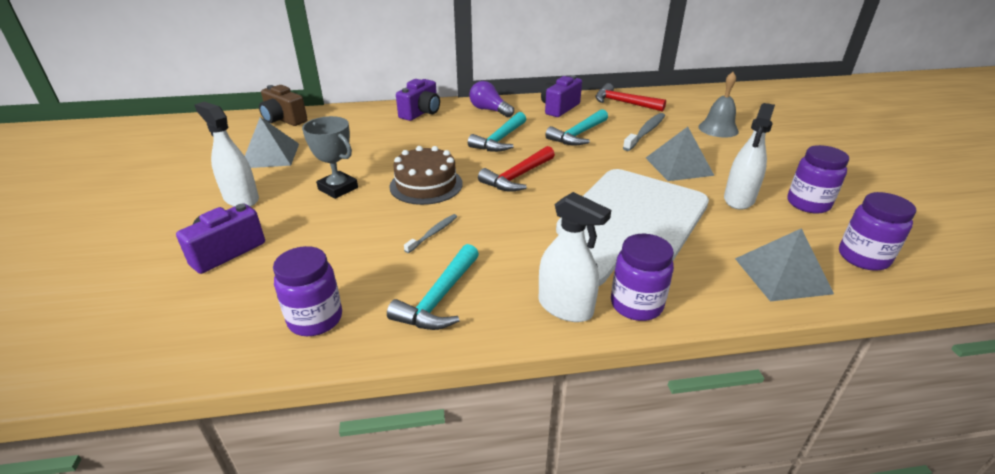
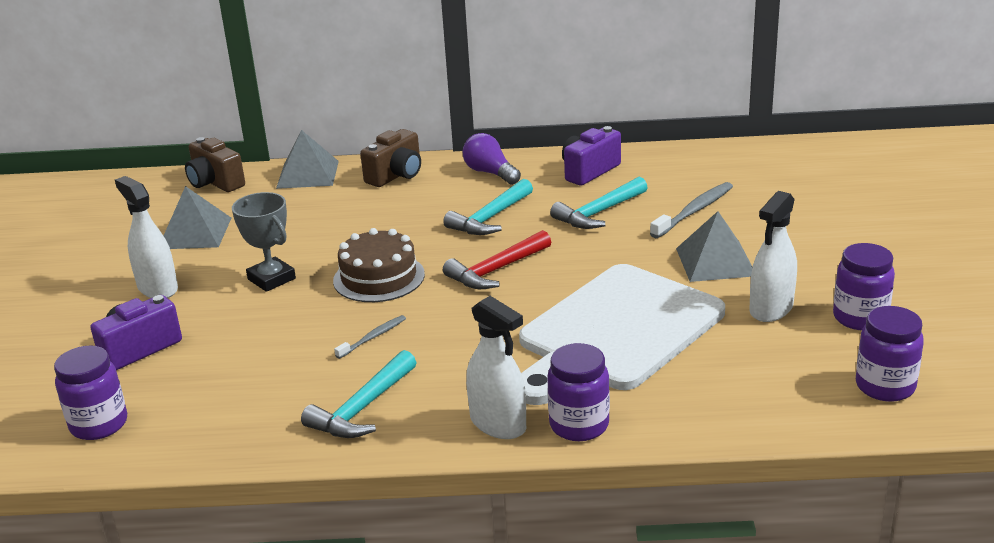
camera: 10 degrees right, 5 degrees down
purple jar [273,246,342,336] -> purple jar moved to [54,346,127,440]
purple camera [396,79,440,121] -> brown camera [360,129,421,187]
red hammer [595,83,666,112] -> none
grey bell [698,72,739,137] -> none
grey pyramid [735,228,834,301] -> grey pyramid moved to [276,130,339,189]

